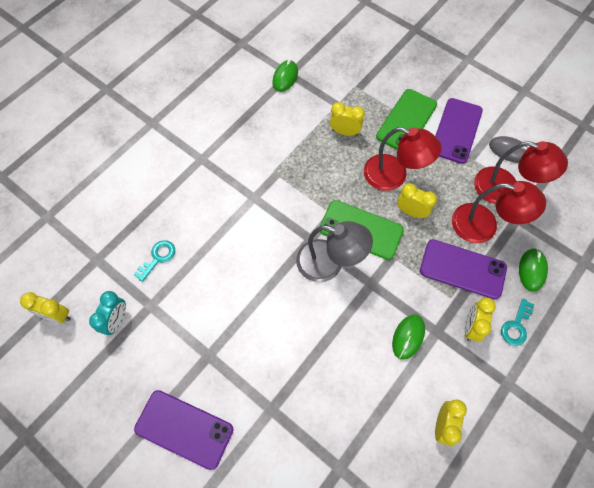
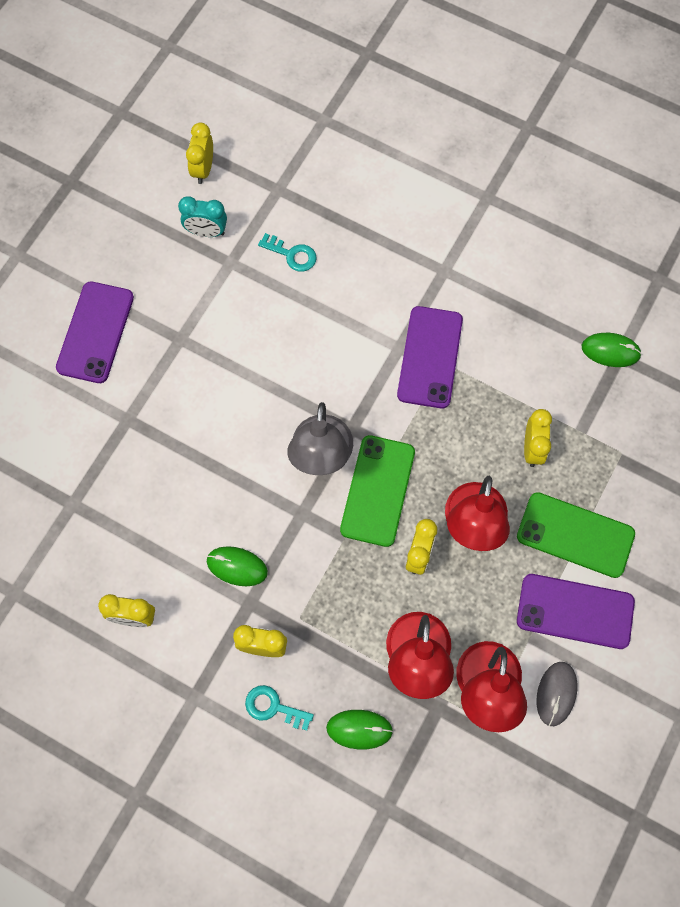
camera: 80 degrees right, 5 degrees up
purple phone [420,239,507,299] -> purple phone moved to [397,306,463,408]

